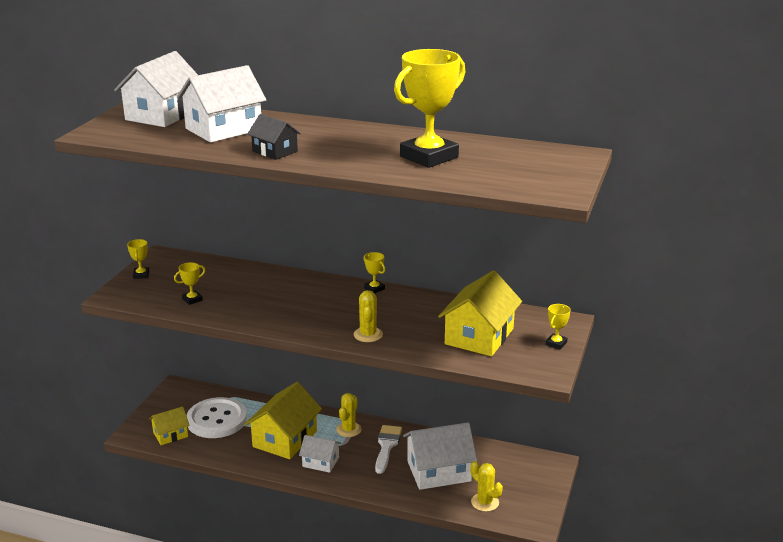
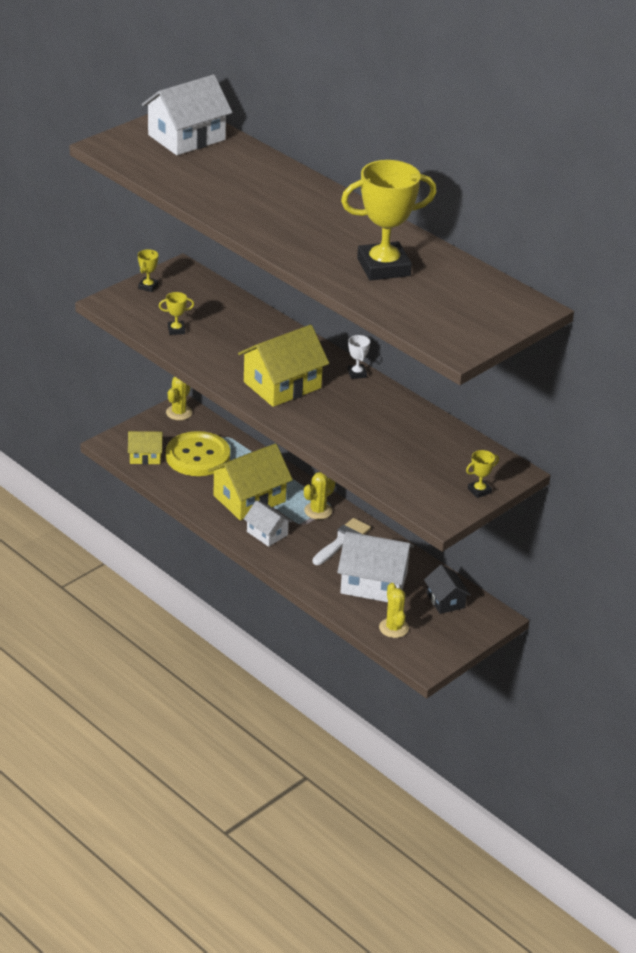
camera: 25 degrees right, 10 degrees up
white house [177,65,266,143] -> none
white button [186,397,247,438] -> yellow button [166,431,230,476]
black house [247,114,301,160] -> black house moved to [424,564,471,614]
yellow cactus [354,290,383,342] -> yellow cactus moved to [166,376,192,420]
yellow trophy [363,252,385,294] -> white trophy [348,335,370,379]
yellow house [438,270,522,356] -> yellow house moved to [238,325,329,407]

